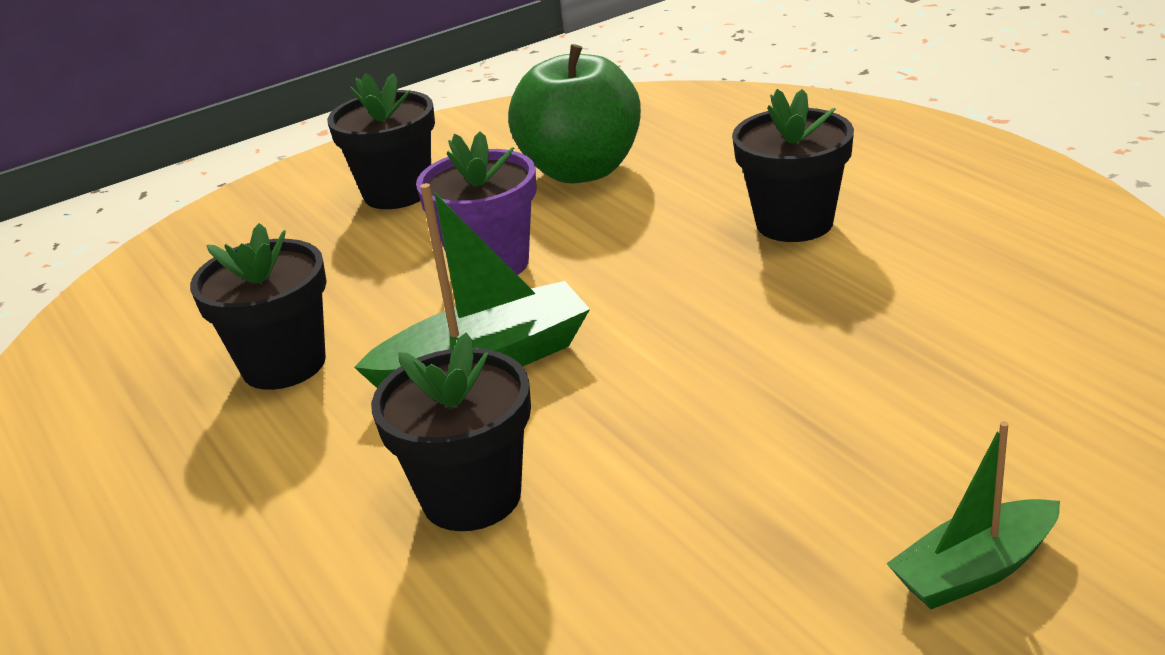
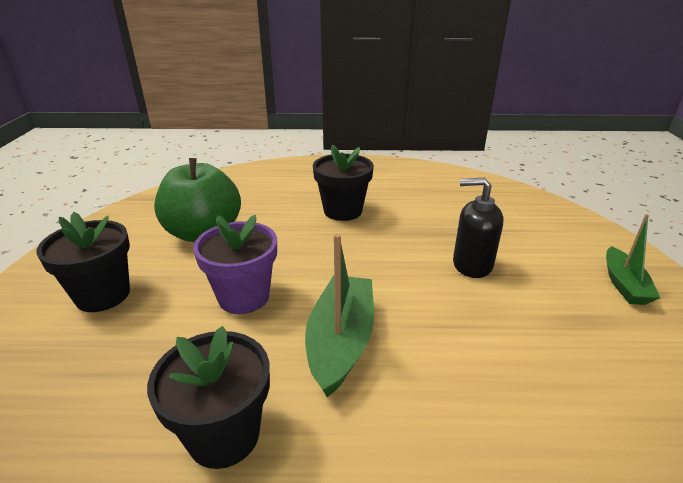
camera: 60 degrees left, 0 degrees up
black flower pot [371,333,531,531] -> none
none -> black soap dispenser [453,178,503,278]

